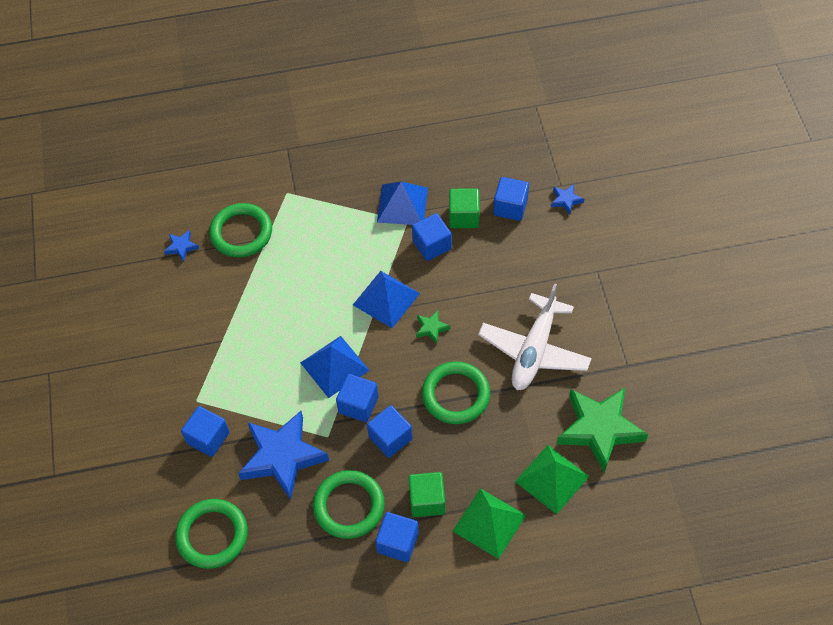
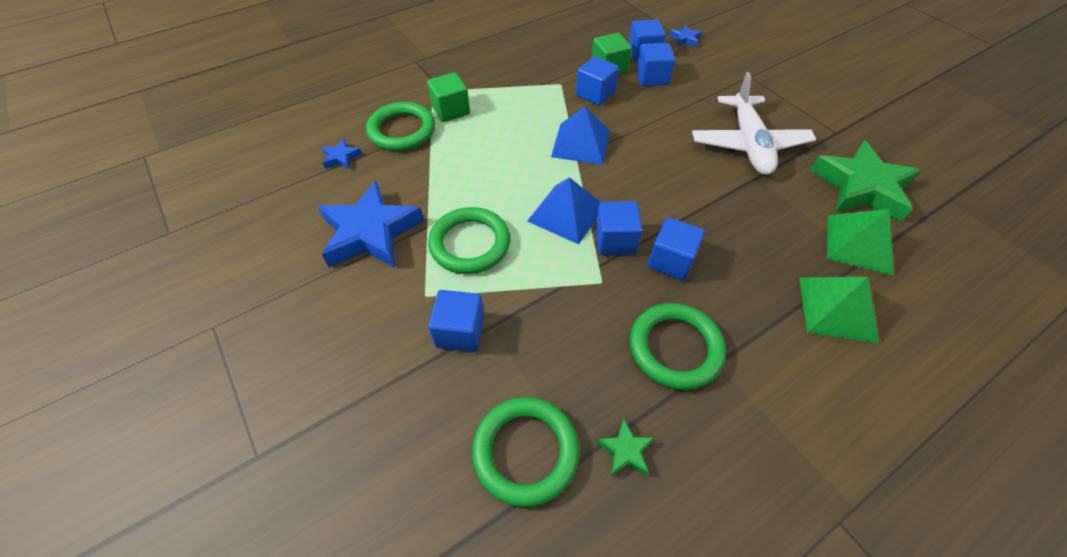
camera: 25 degrees left, 5 degrees down
blue star [238,411,329,500] -> blue star moved to [318,181,424,268]
blue cube [375,512,419,562] -> blue cube moved to [636,43,675,86]
blue pyramid [377,182,428,225] -> none
green cube [409,472,445,517] -> green cube moved to [427,72,470,122]
green star [416,310,450,344] -> green star moved to [597,419,654,476]
green ring [422,361,490,424] -> green ring moved to [428,207,511,274]

